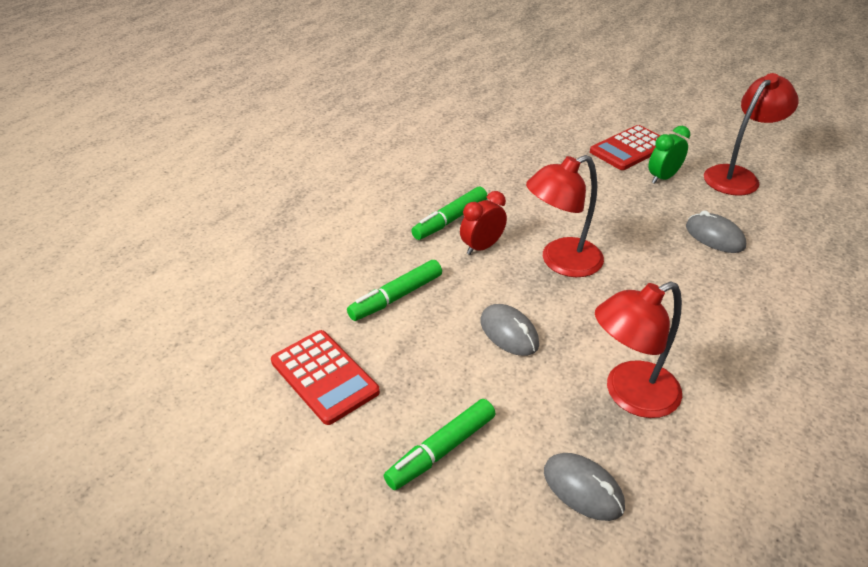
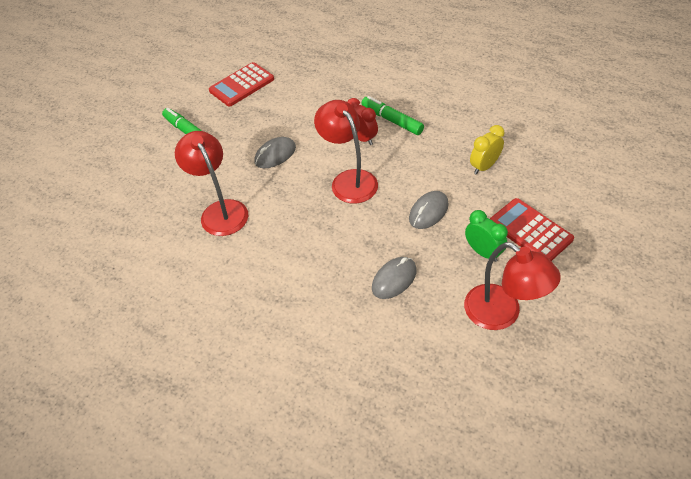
camera: 90 degrees right, 10 degrees up
green marker [347,260,442,321] -> none
grey mouse [544,453,625,521] -> grey mouse moved to [409,191,449,229]
none -> yellow clock [470,125,505,175]

